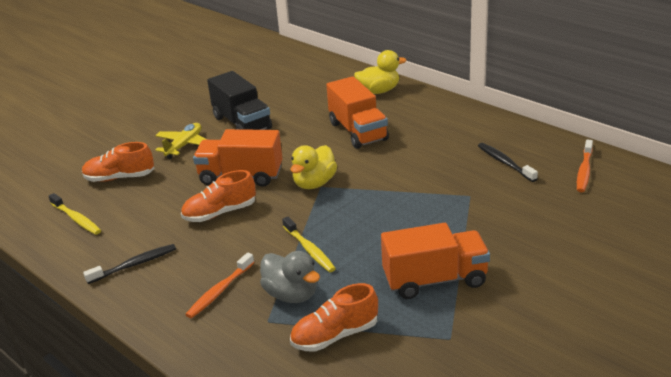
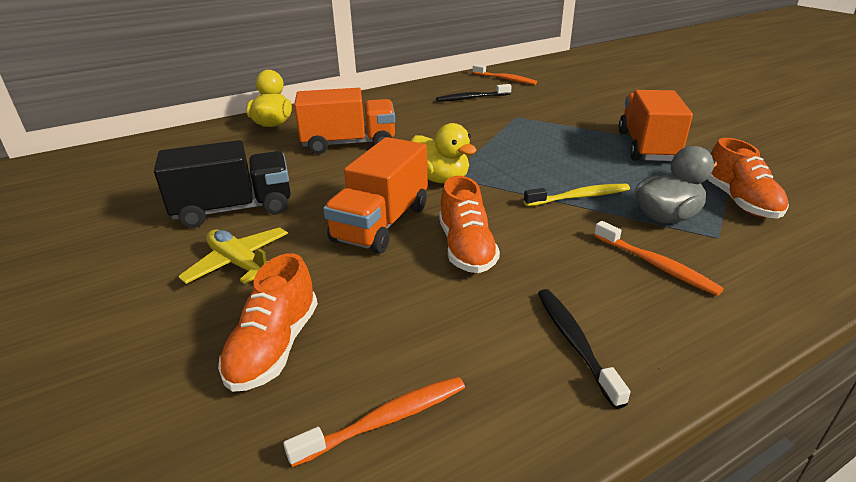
camera: 75 degrees left, 0 degrees up
yellow toothbrush [49,193,101,235] -> orange toothbrush [283,377,465,467]

